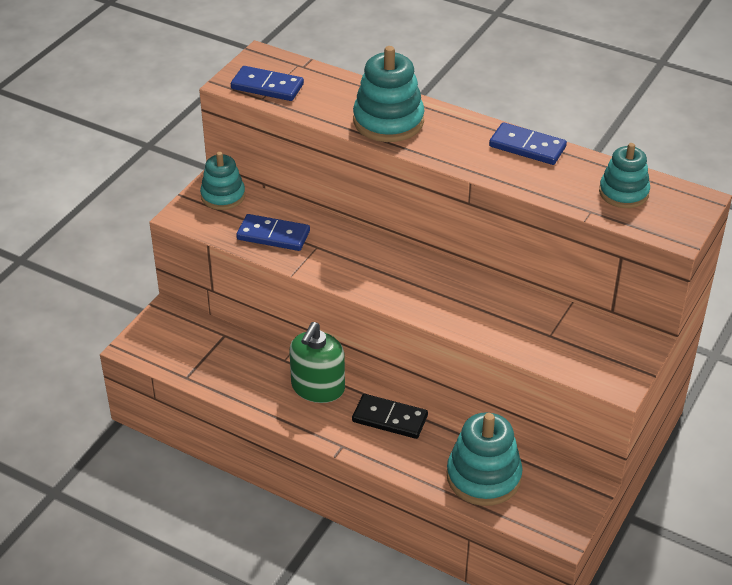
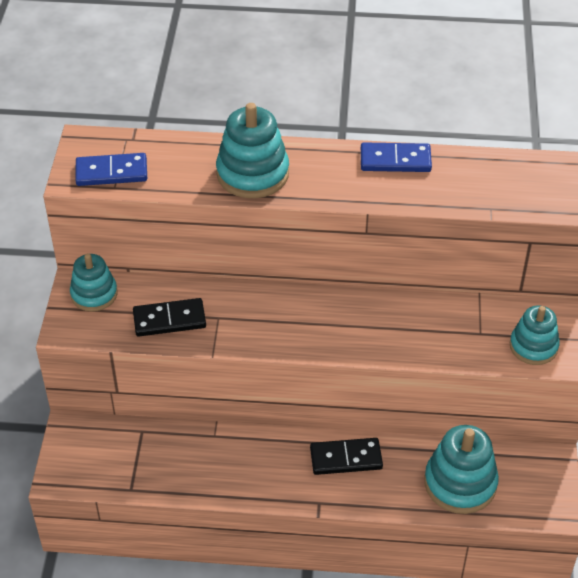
camera: 25 degrees left, 5 degrees up
blue domino [236,214,310,251] -> black domino [133,298,206,337]
green soap dispenser [289,322,345,403] -> none
turquoise stacking toy [599,143,650,208] -> turquoise stacking toy moved to [510,305,560,365]

